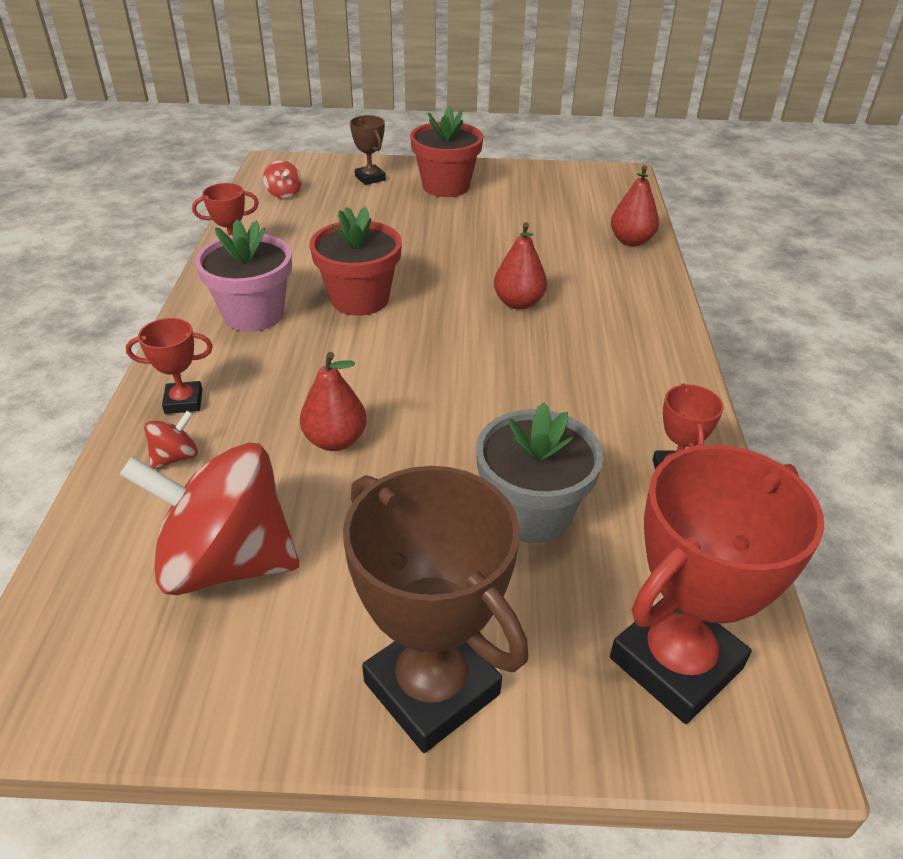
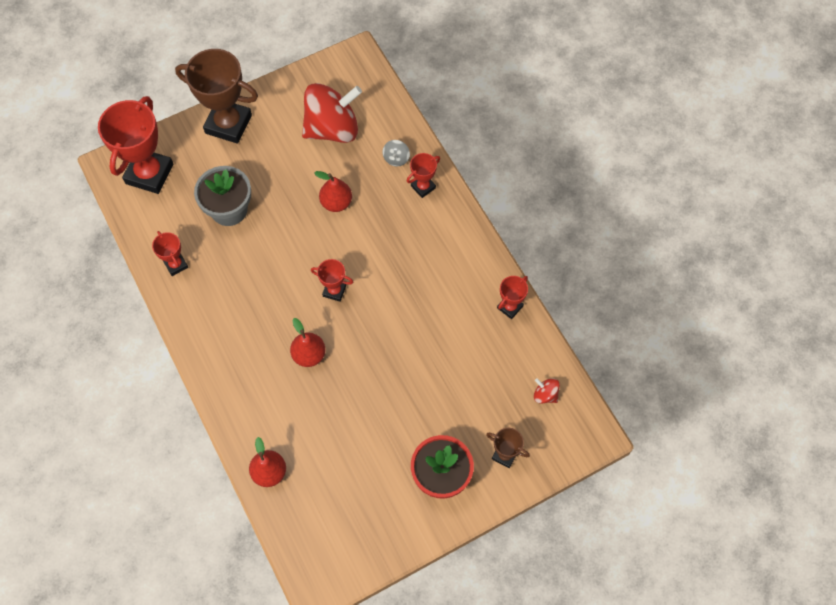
camera: 150 degrees right, 25 degrees up
red spinning top [144,411,198,469] -> grey spinning top [382,140,410,167]
pink flower pot [195,220,292,332] -> none
red flower pot [309,207,402,316] -> none
none -> red trophy [311,259,353,302]

